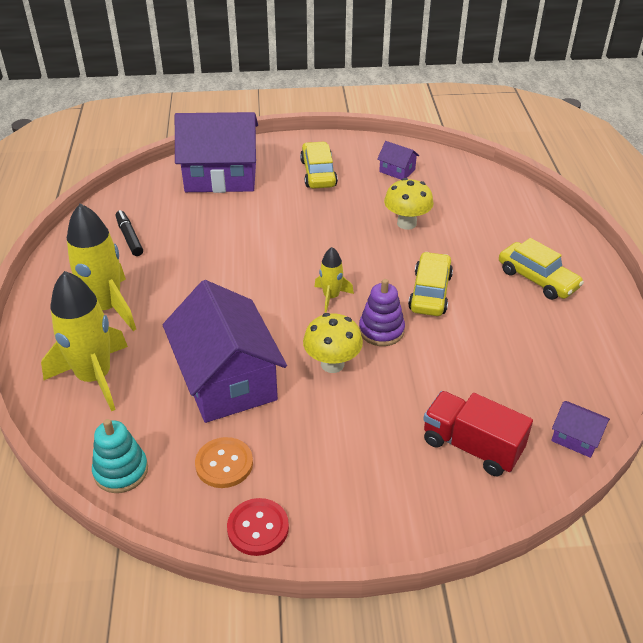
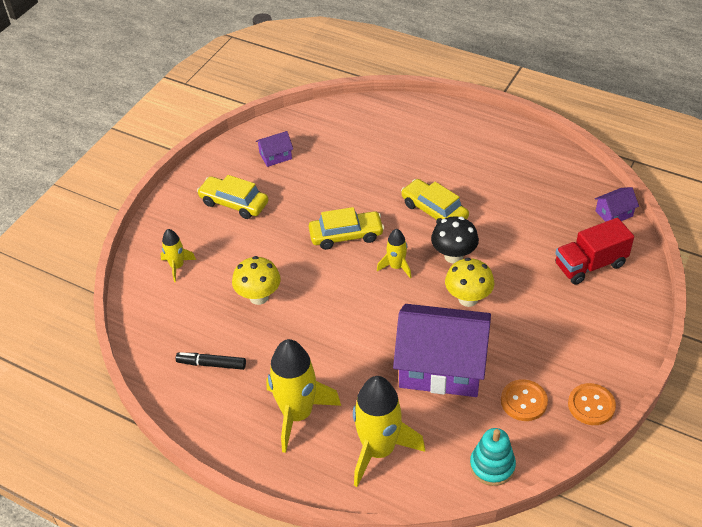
camera: 55 degrees left, 5 degrees up
purple house [175,112,258,193] -> yellow rocket [160,229,196,282]
red button [227,498,289,556] -> orange button [568,383,616,425]
purple stacking toy [359,279,405,346] -> black mushroom [431,216,479,264]
yellow mushroom [384,178,434,230] -> yellow mushroom moved to [232,256,281,305]
yellow car [499,238,584,300] -> yellow car moved to [309,207,384,250]

